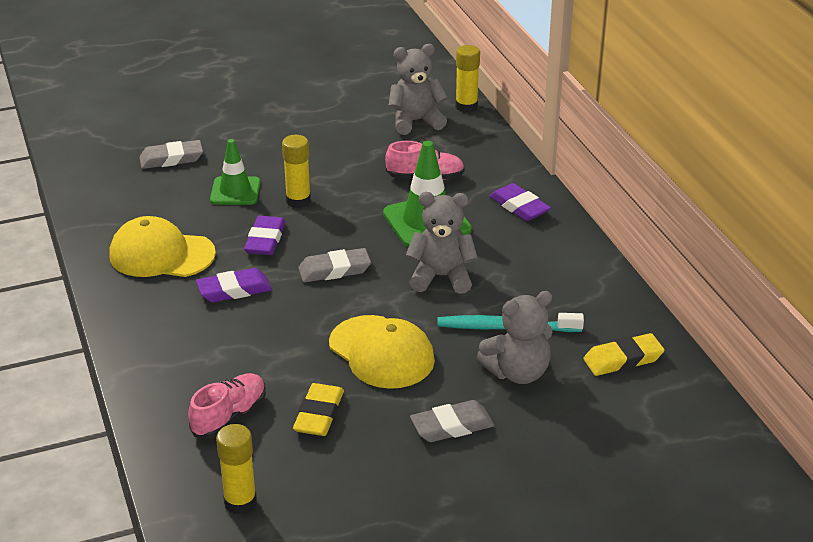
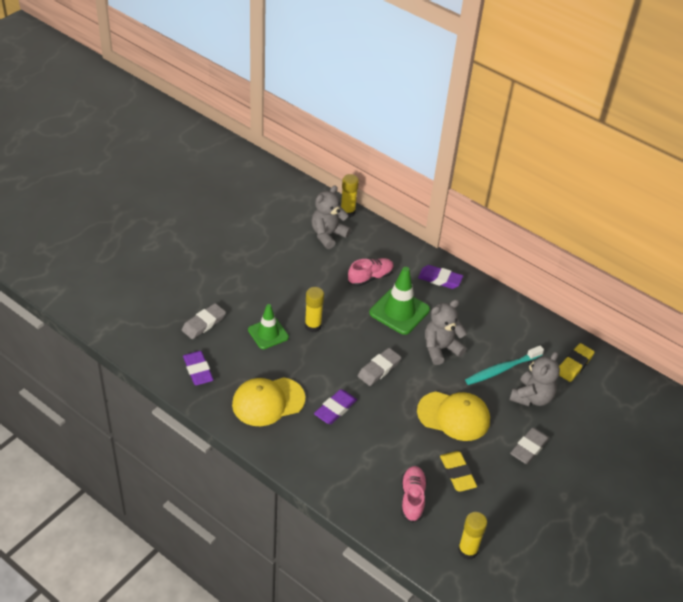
camera: 35 degrees left, 10 degrees up
purple eraser [244,216,285,255] -> purple eraser moved to [183,351,214,385]

